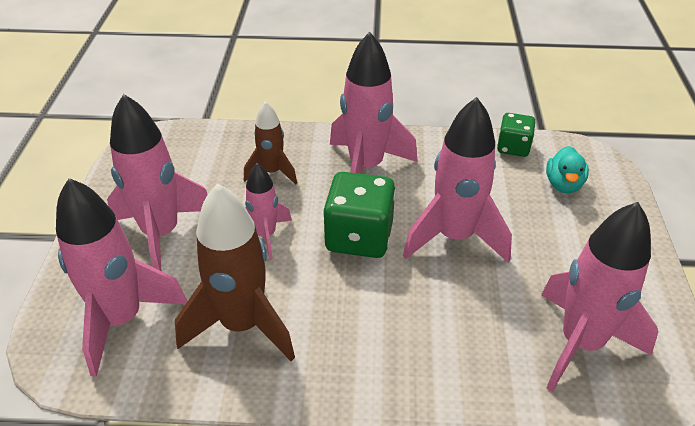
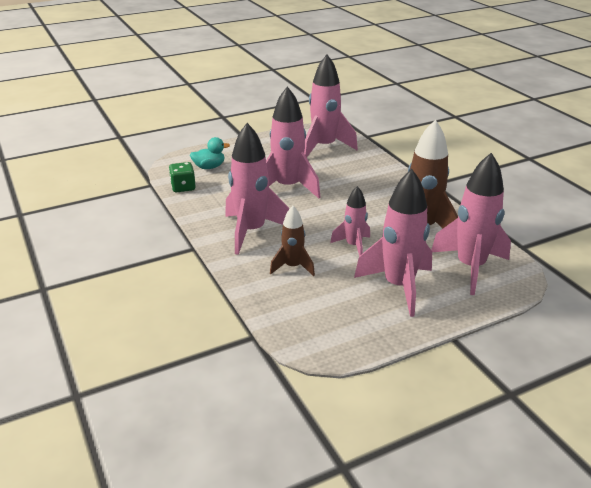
camera: 120 degrees left, 10 degrees down
green dice [323,172,396,258] -> none

